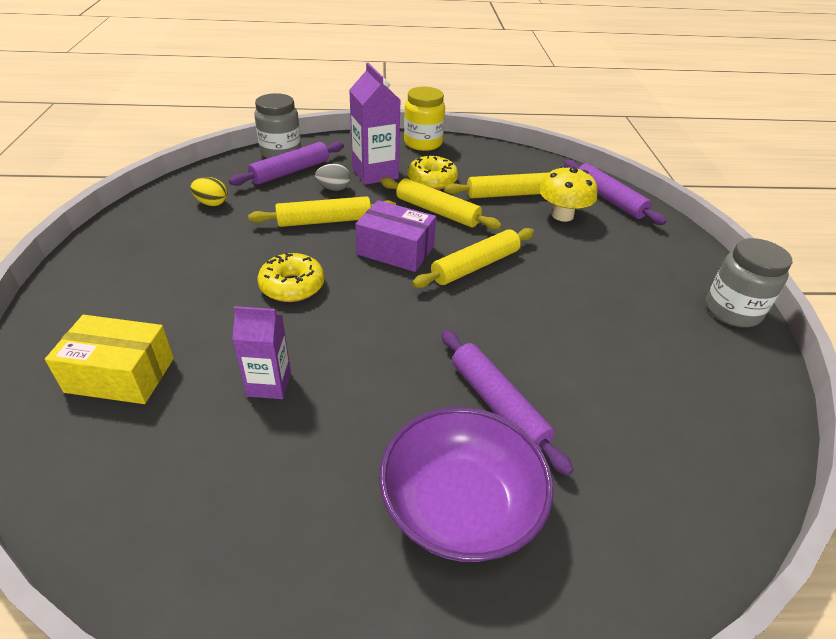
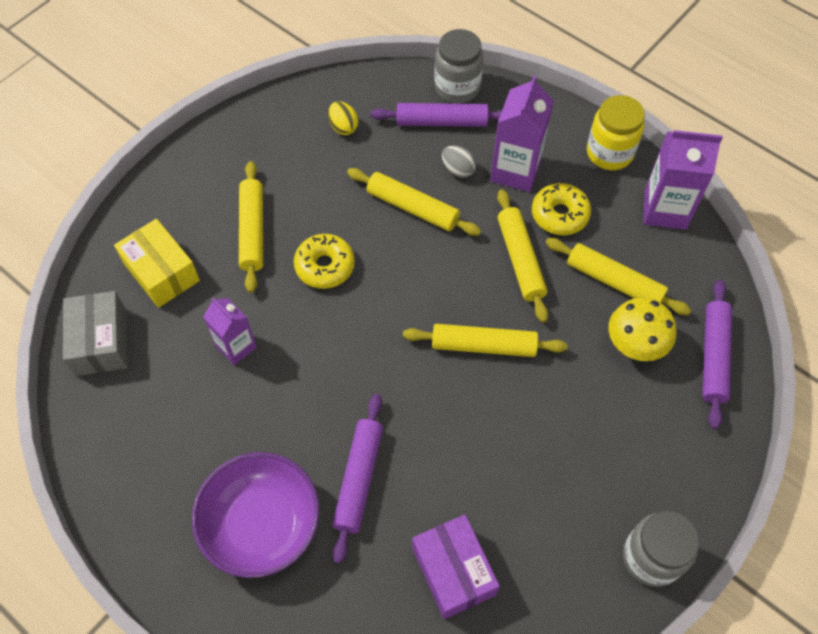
camera: 45 degrees right, 20 degrees up
purple box [355,200,436,272] -> purple box moved to [412,515,500,619]
none -> grey box [63,291,128,376]
none -> yellow rolling pin [239,161,263,293]
none -> purple carton [643,130,723,230]

